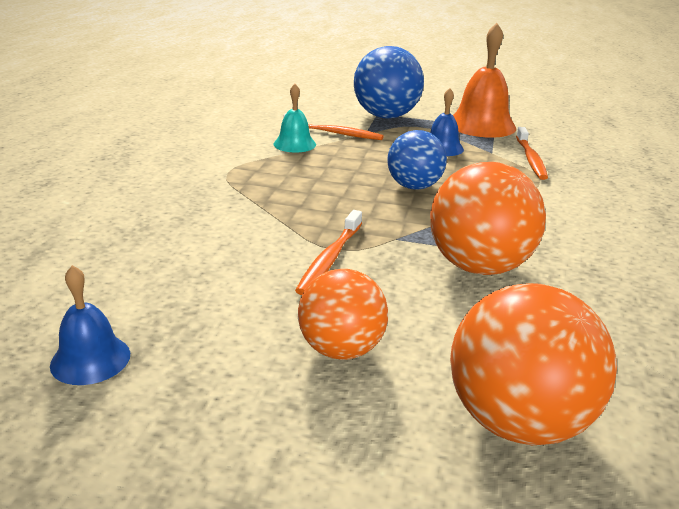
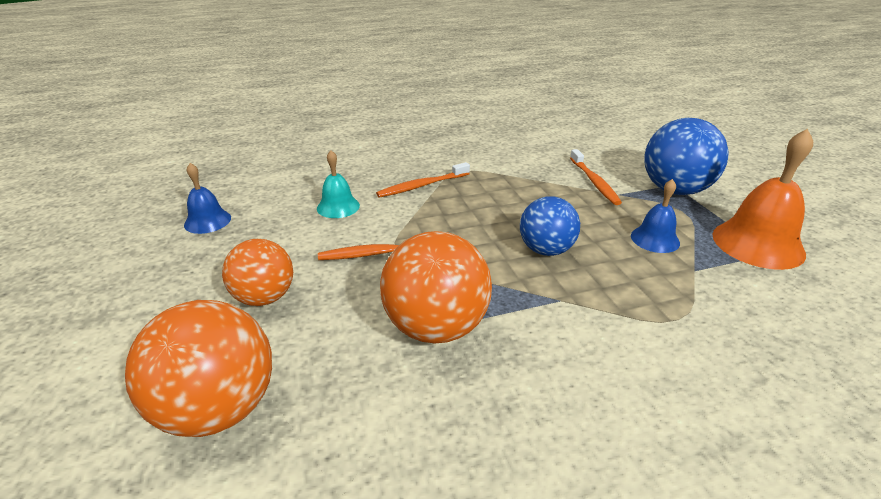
camera: 60 degrees right, 5 degrees up
turquoise bell [274,84,316,152] -> turquoise bell moved to [317,150,360,218]
orange toothbrush [516,127,548,180] -> orange toothbrush moved to [376,162,470,198]

